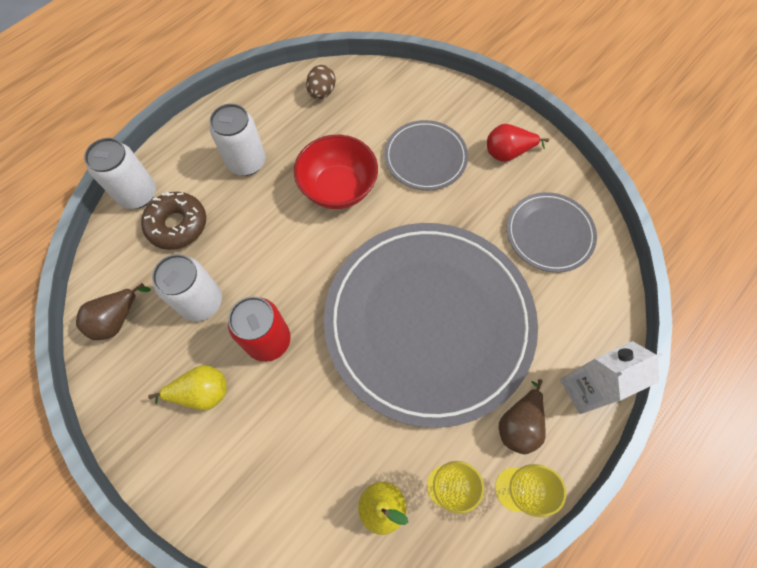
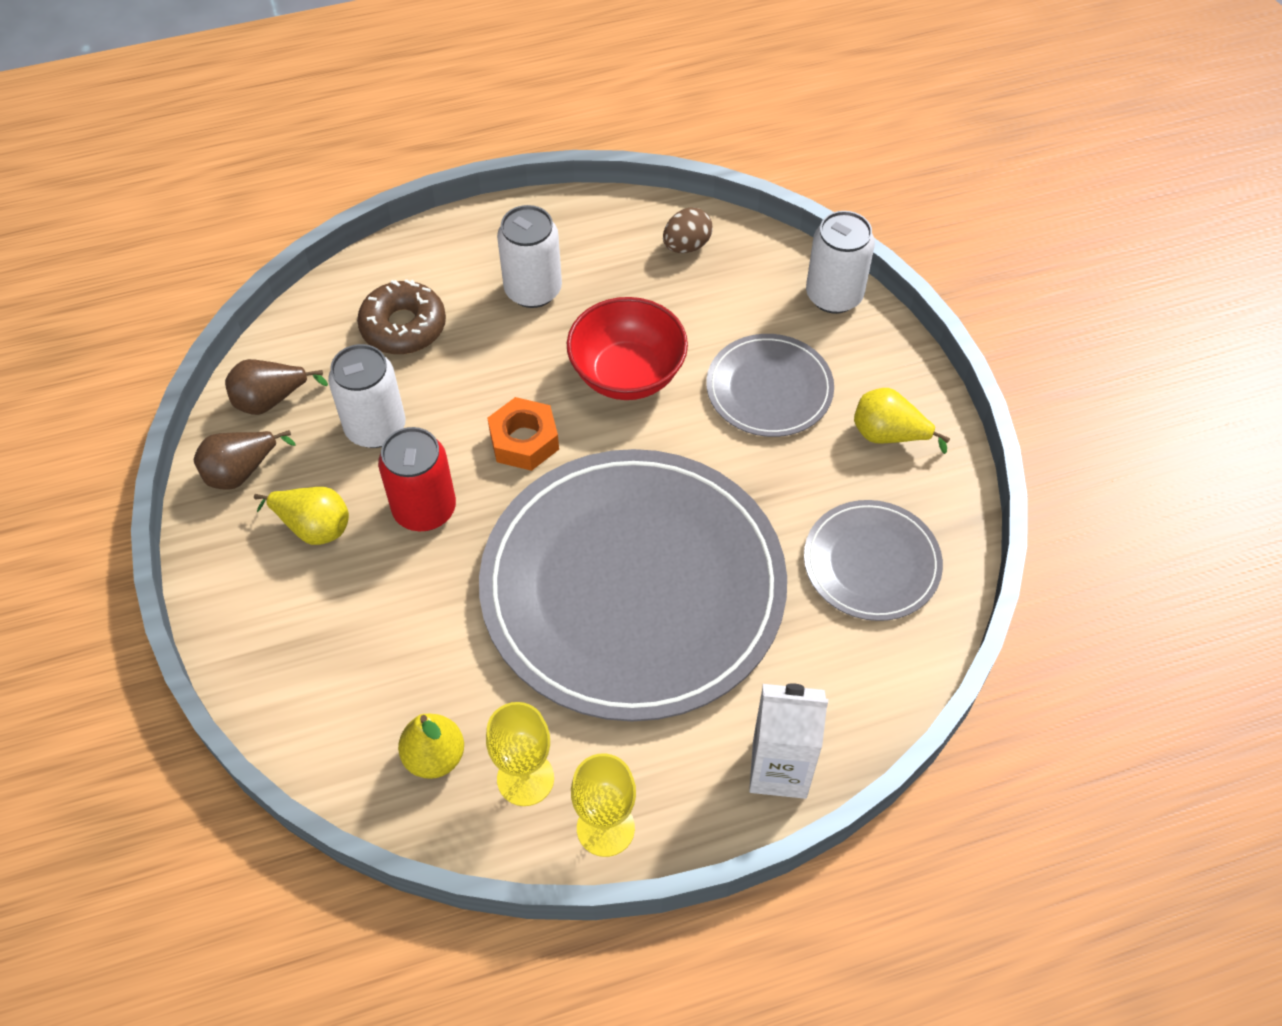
camera: 30 degrees right, 10 degrees down
white can [84,138,156,209] -> white can moved to [806,211,875,314]
red pear [487,124,549,162] -> yellow pear [854,388,950,454]
brown pear [499,379,546,454] -> brown pear moved to [194,430,296,490]
none -> orange nut [488,397,559,471]

